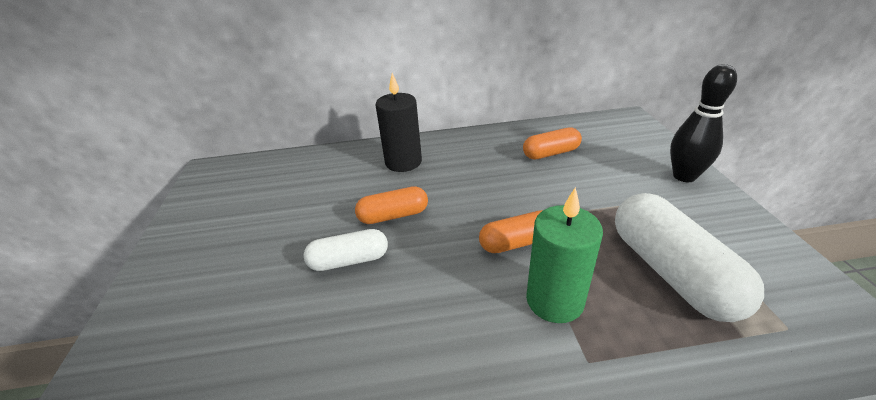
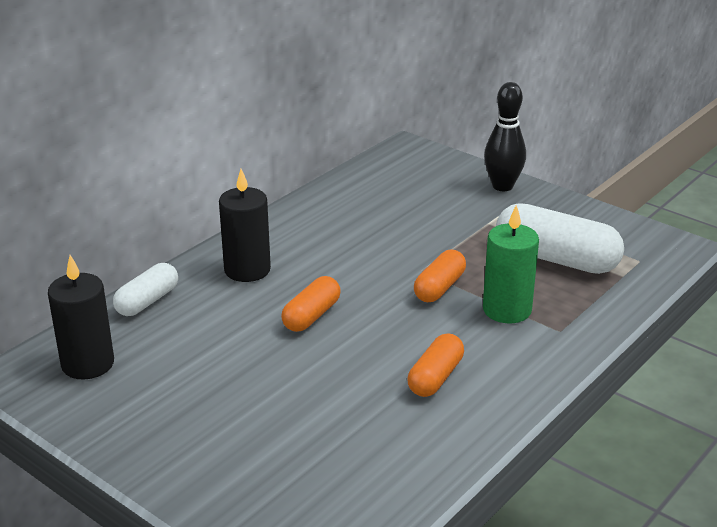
camera: 45 degrees left, 5 degrees down
white capsule [304,229,388,271] -> white capsule moved to [113,263,178,316]
orange capsule [523,127,582,160] -> orange capsule moved to [407,333,464,397]
none -> black candle [48,255,114,380]

